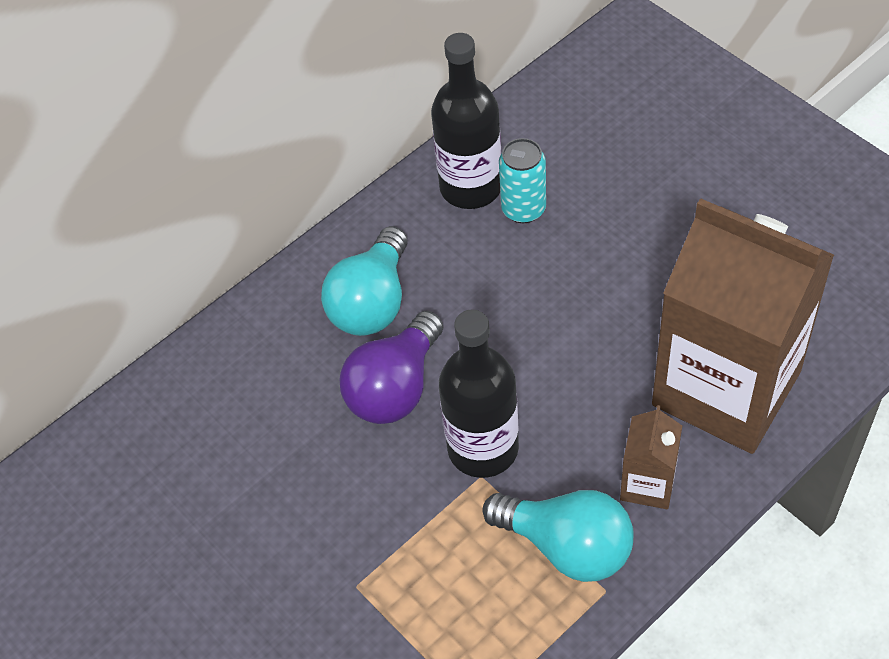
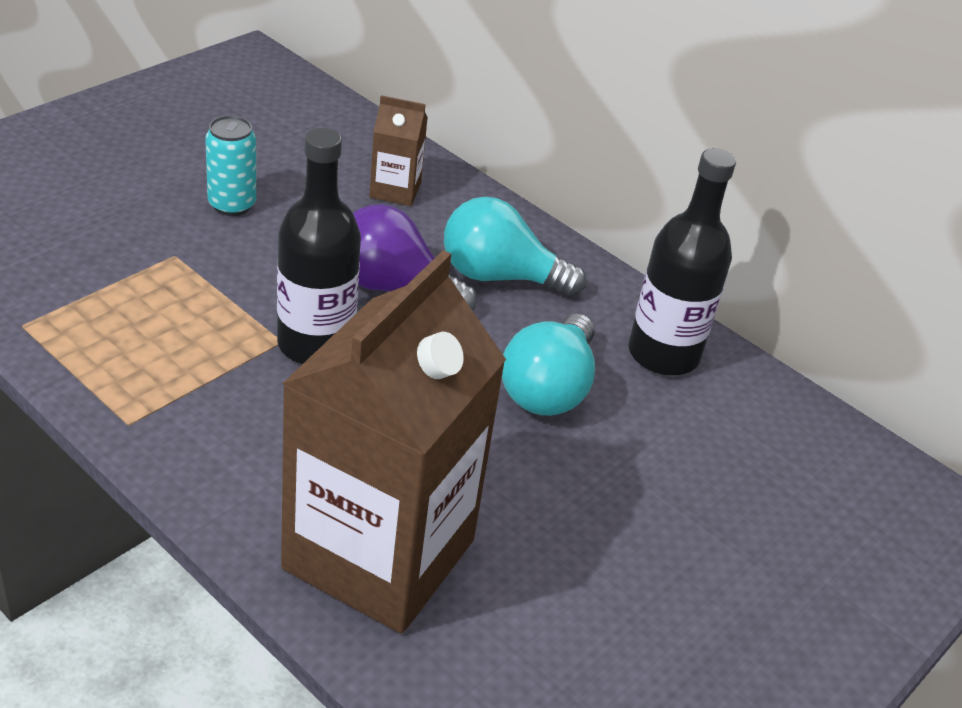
camera: 75 degrees right, 15 degrees down
turquoise light bulb [483,490,634,582] -> turquoise light bulb moved to [502,313,595,416]
turquoise can [499,138,546,223] -> turquoise can moved to [205,115,256,216]
brown carton [620,405,682,509] -> brown carton moved to [369,95,428,206]

